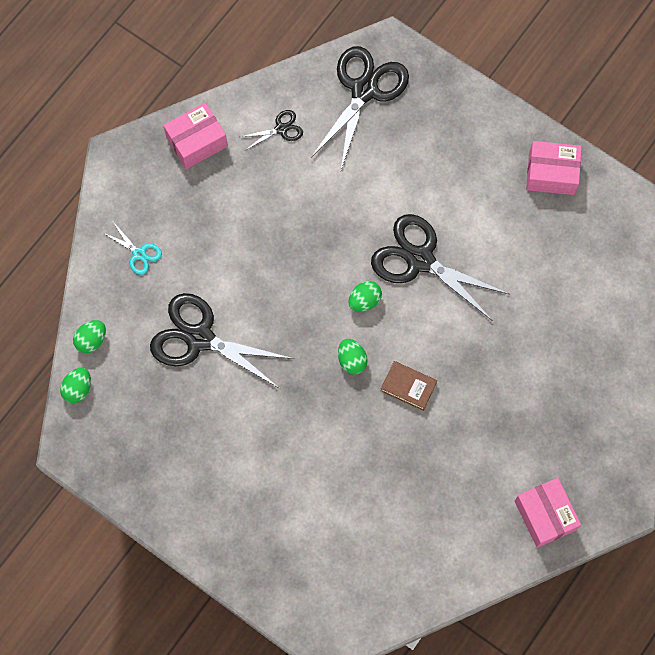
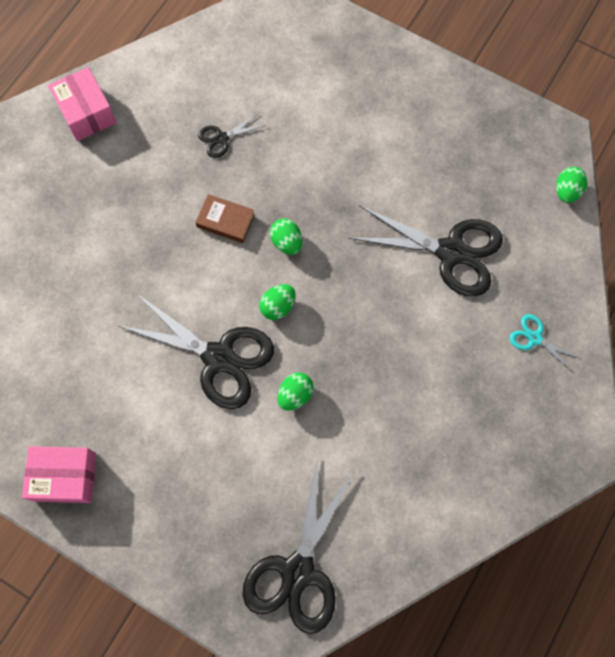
camera: 175 degrees right, 0 degrees up
green egg [73,320,106,353] -> green egg moved to [278,372,314,411]
pink box [163,103,228,169] -> none
black scissors [241,110,303,150] -> black scissors moved to [198,113,266,158]

